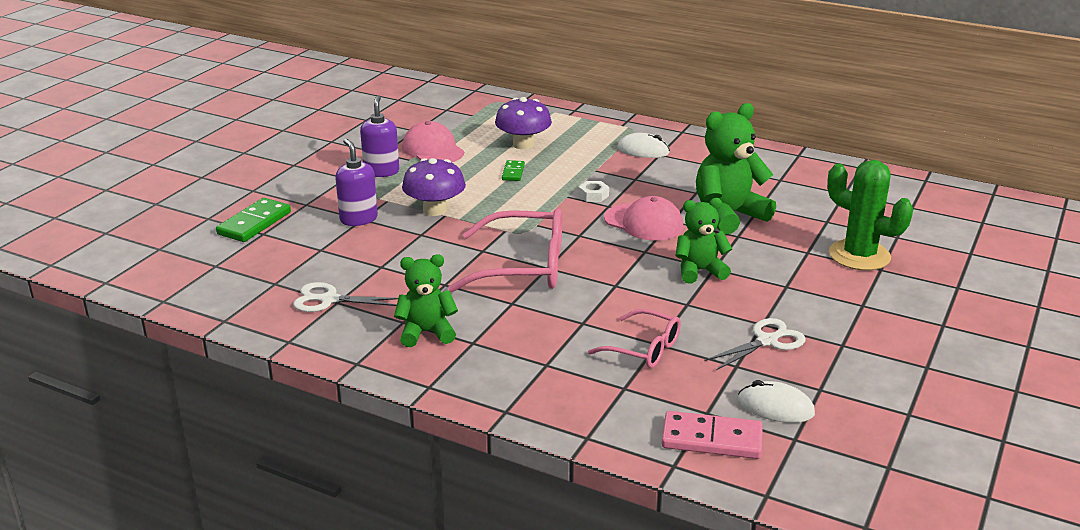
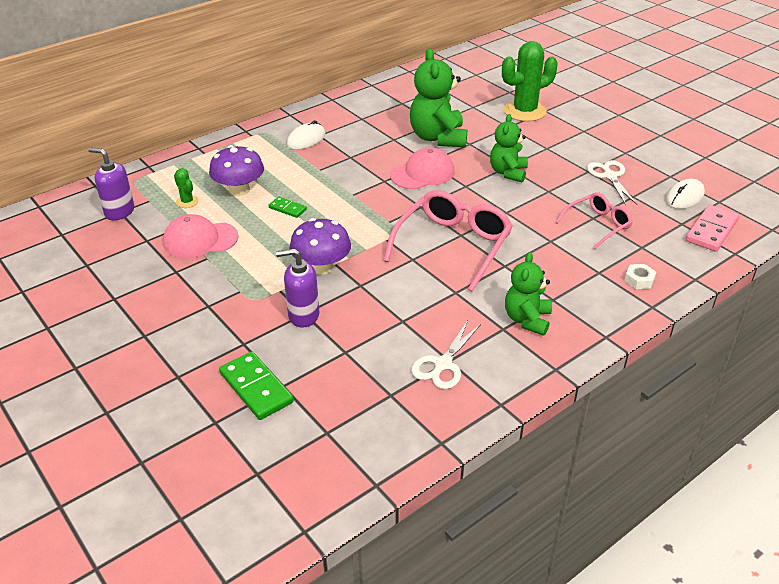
camera: 65 degrees left, 10 degrees up
purple soap dispenser [360,95,399,177] -> purple soap dispenser moved to [88,147,134,220]
white nut [579,181,609,202] -> white nut moved to [624,264,656,289]
none -> green cactus [174,168,199,208]

